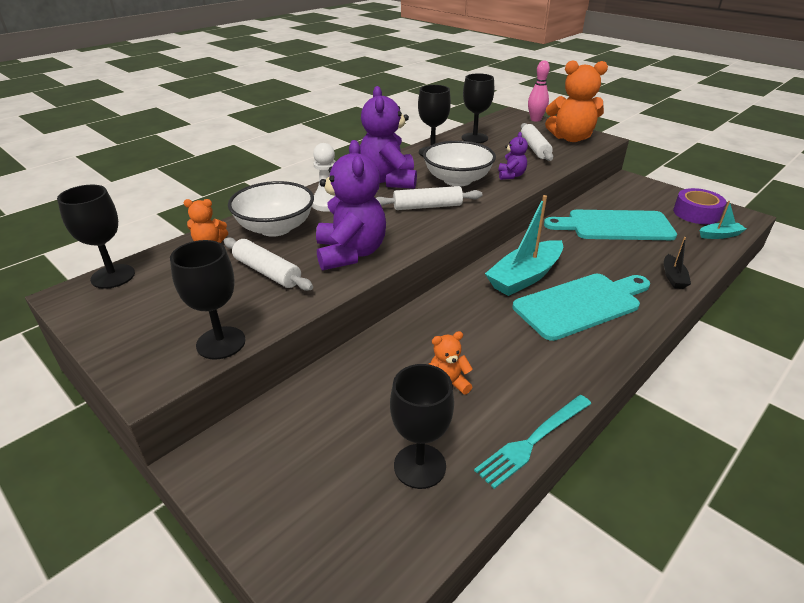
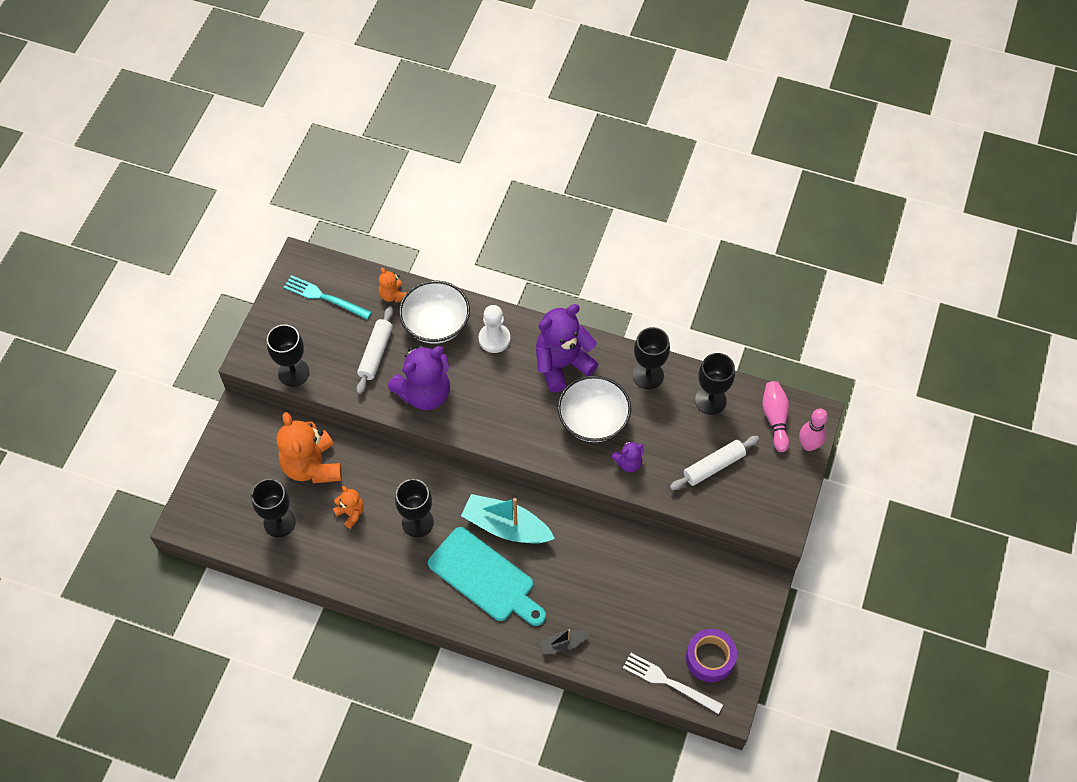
camera: 65 degrees right, 25 degrees up
black goblet [57,185,135,289] -> black goblet moved to [395,479,434,538]
white rolling pin [376,186,482,210] -> none
turquoise fork [474,395,592,489] -> turquoise fork moved to [283,275,372,319]
turquoise cutting board [544,210,677,240] -> none
orange teddy bear [545,60,608,142] -> orange teddy bear moved to [277,412,342,483]
turquoise boat [700,201,746,239] -> white fork [623,653,723,714]
none -> pink bowling pin [762,381,789,452]

